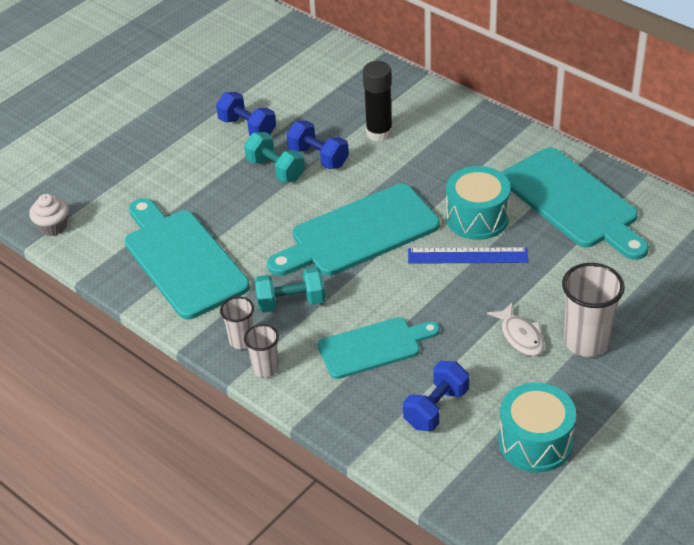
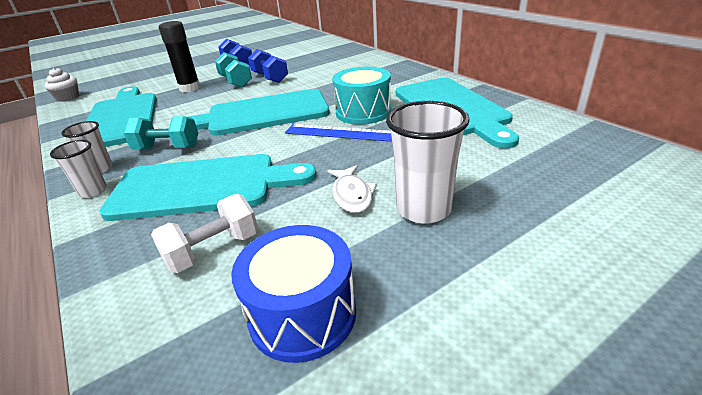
camera: 15 degrees right, 10 degrees down
turquoise cutting board [318,317,440,379] -> turquoise cutting board [99,154,317,221], size x1.57
black glue stick [363,61,393,142] -> black glue stick moved to [159,21,200,92]
blue dumbbell [403,361,469,431] -> white dumbbell [151,194,258,273]
turquoise drum [498,383,576,472] -> blue drum [231,225,356,363]

